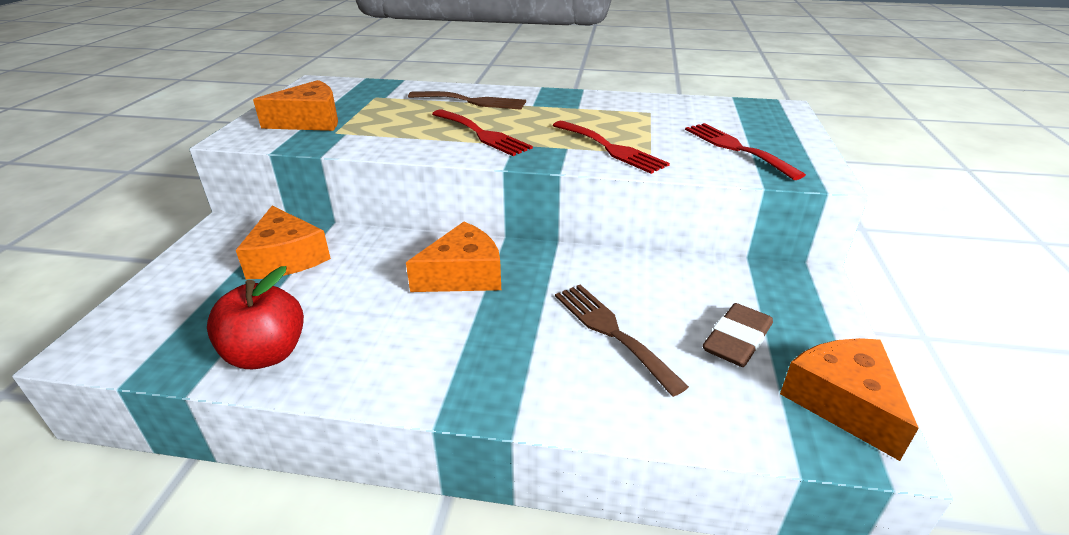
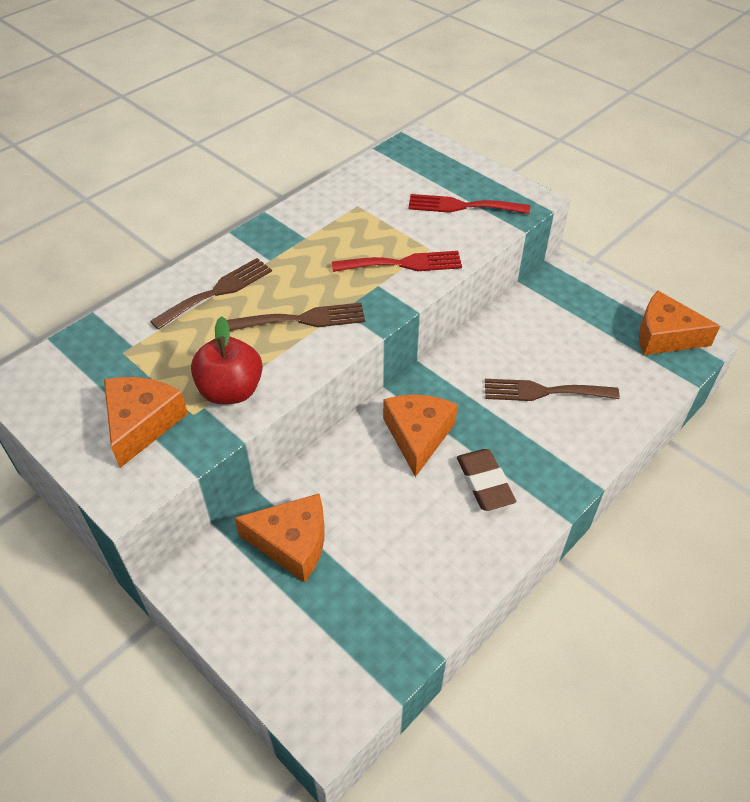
camera: 55 degrees left, 15 degrees up
red apple [207,266,304,369] -> red apple moved to [191,316,263,404]
red fork [432,110,533,156] -> brown fork [227,303,365,331]
brown eraser [702,303,773,367] -> brown eraser moved to [457,449,516,511]

